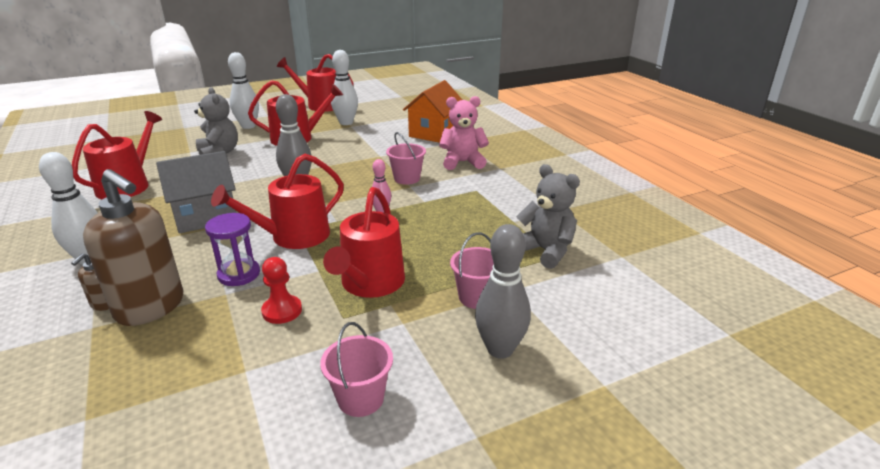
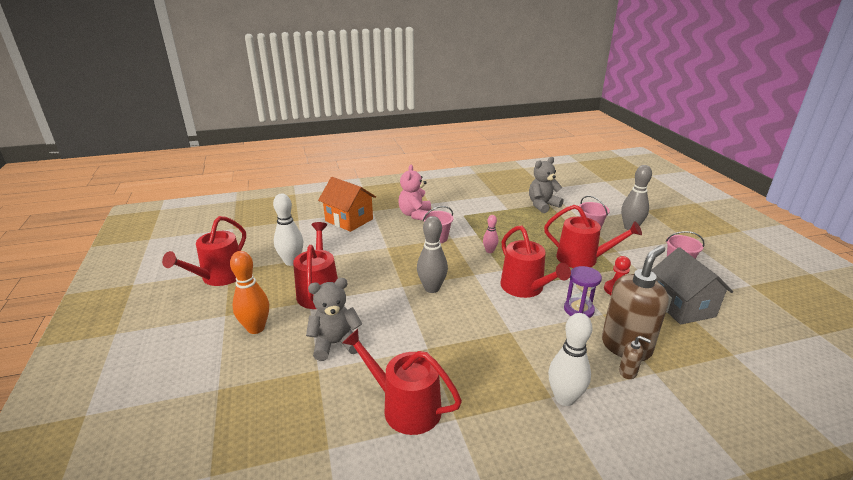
camera: 80 degrees left, 0 degrees up
grey house [156,151,236,233] -> grey house moved to [651,247,733,325]
white bowling pin [228,52,259,129] -> orange bowling pin [230,251,269,334]

